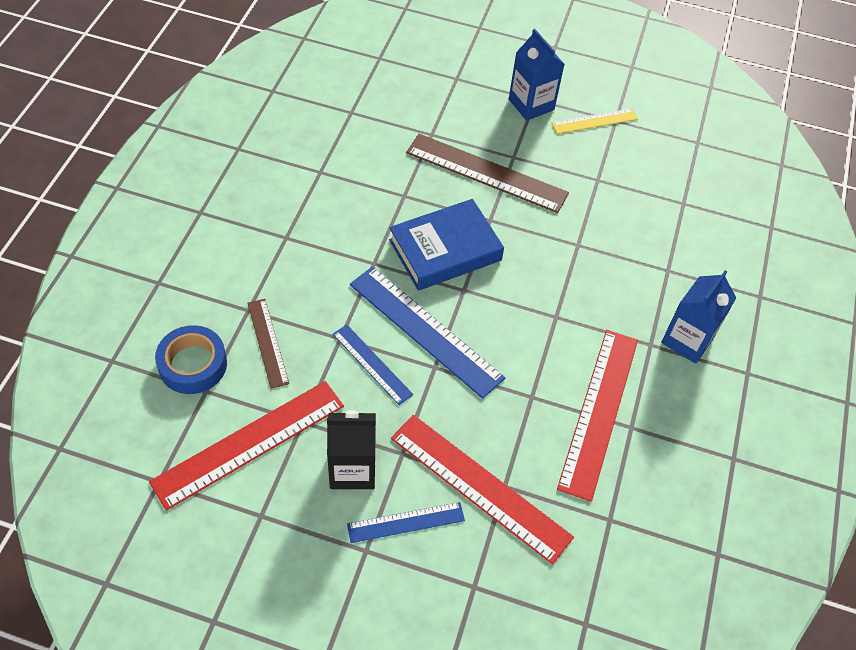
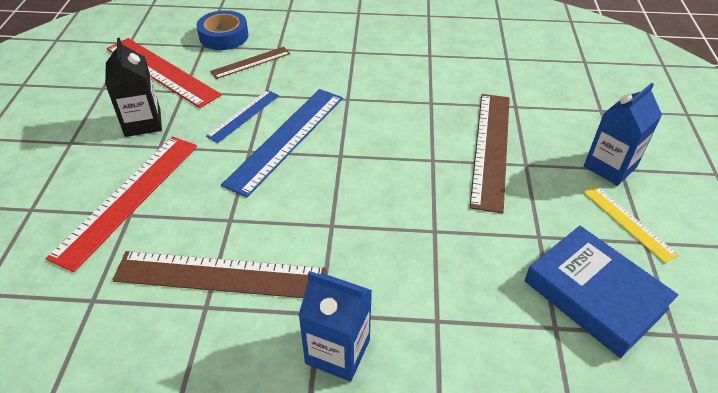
camera: 80 degrees right, 10 degrees down
blue ruler [347,502,465,543] -> none
blue book [389,199,504,291] -> blue book moved to [525,226,678,358]
red ruler [557,330,638,502] -> brown ruler [112,251,327,298]

